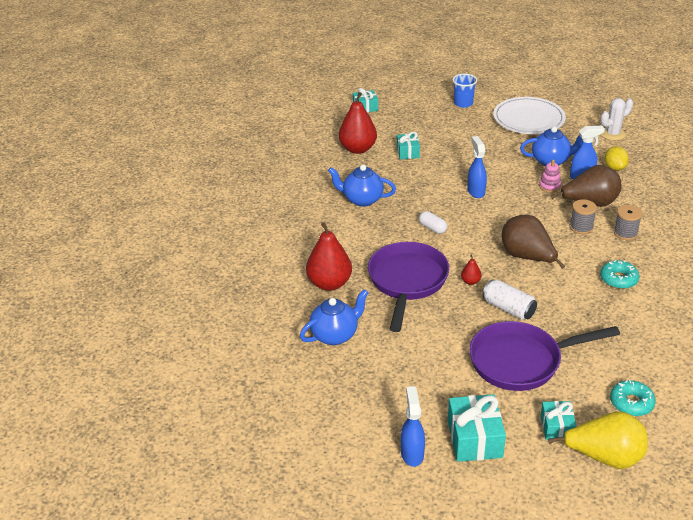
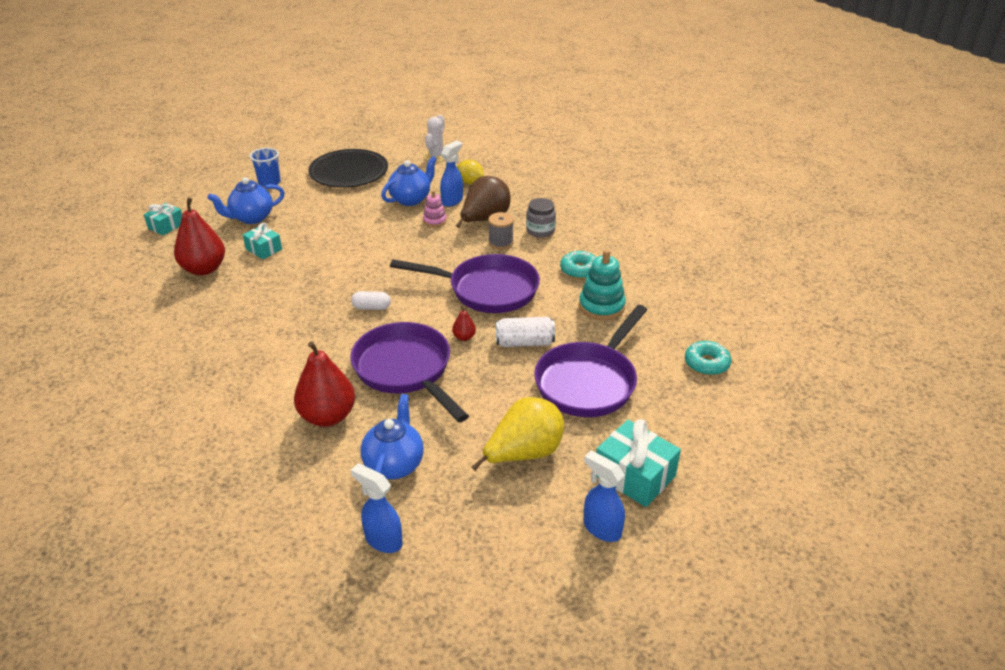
camera: 45 degrees left, 0 degrees up
blue teapot [328,164,396,207] -> blue teapot moved to [208,177,285,224]
blue spray bottle [467,136,487,198] -> blue spray bottle moved to [351,463,403,553]
white plate [493,97,566,134] -> black plate [308,149,388,188]
brown pear [502,215,565,269] -> purple pan [390,254,540,313]
turquoise gift [540,401,577,440] -> none
yellow pear [548,411,648,469] -> yellow pear moved to [472,397,564,471]
grey spool [614,205,642,240] -> grey jar [526,198,556,237]
none -> turquoise stacking toy [579,249,626,320]

